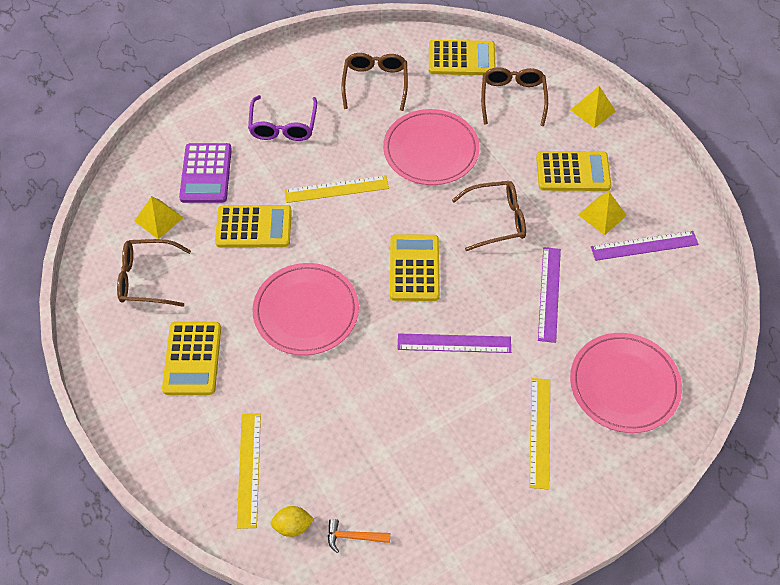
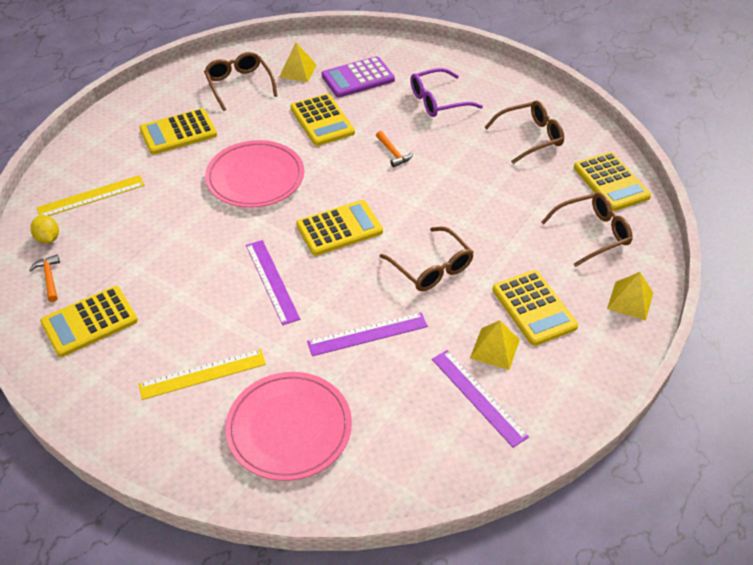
camera: 65 degrees right, 10 degrees down
yellow ruler [284,175,389,203] -> orange hammer [376,131,413,168]
pink plate [383,109,480,185] -> none
none -> yellow calculator [40,286,138,357]

